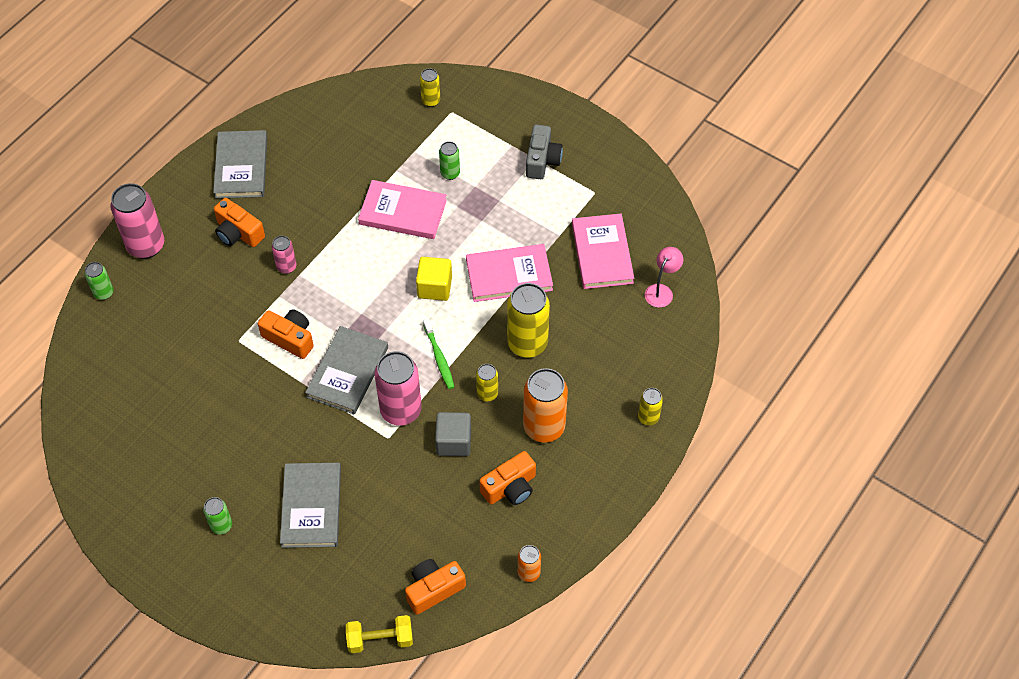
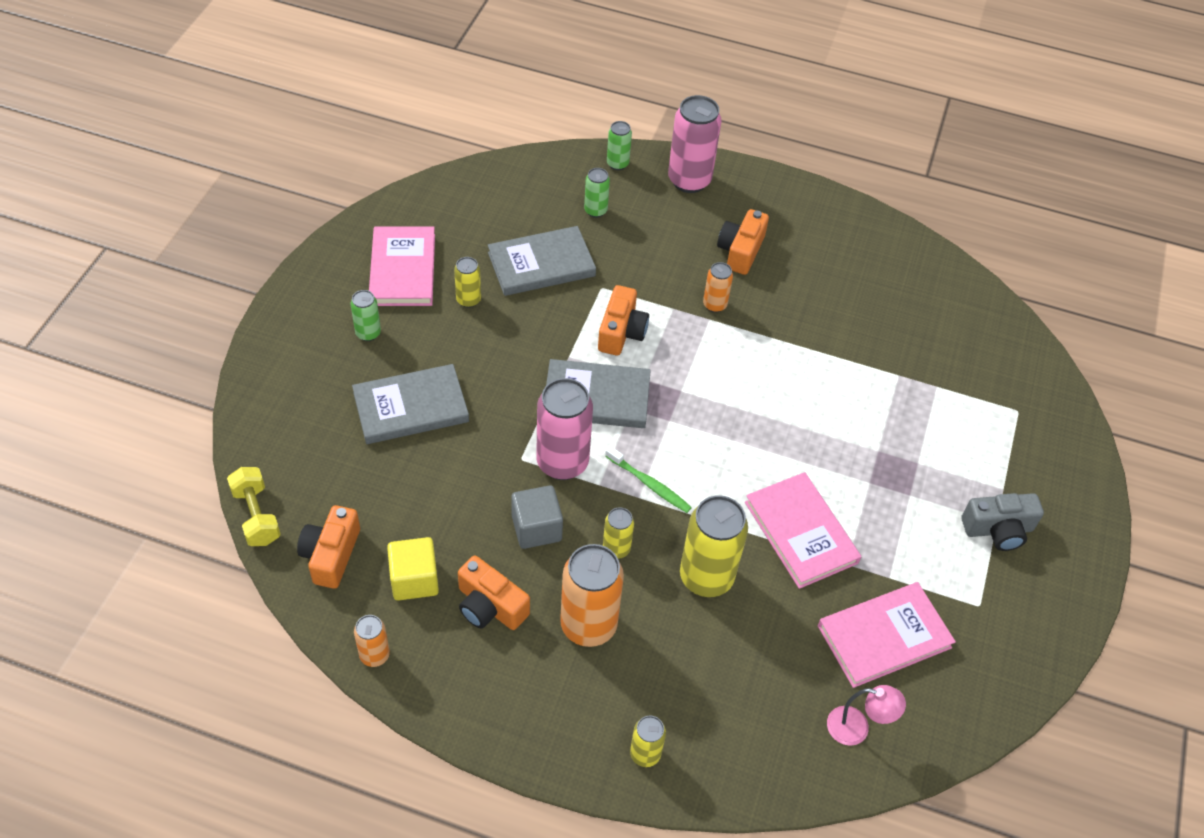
camera: 70 degrees right, 5 degrees down
grey book [213,130,267,199] -> grey book moved to [488,226,596,296]
pink can [272,236,297,274] -> orange can [703,262,733,313]
pink book [358,180,447,239] -> pink book moved to [369,226,435,306]
orange camera [405,559,466,615] -> orange camera turned 120 degrees counterclockwise [297,505,360,589]
yellow cube [416,257,452,301] -> yellow cube moved to [387,537,439,601]
yellow can [420,68,440,107] -> yellow can moved to [454,257,481,308]
green toothbrush [423,319,455,389] -> green toothbrush turned 105 degrees counterclockwise [605,446,692,513]
green can [439,141,460,180] -> green can moved to [584,168,610,218]

